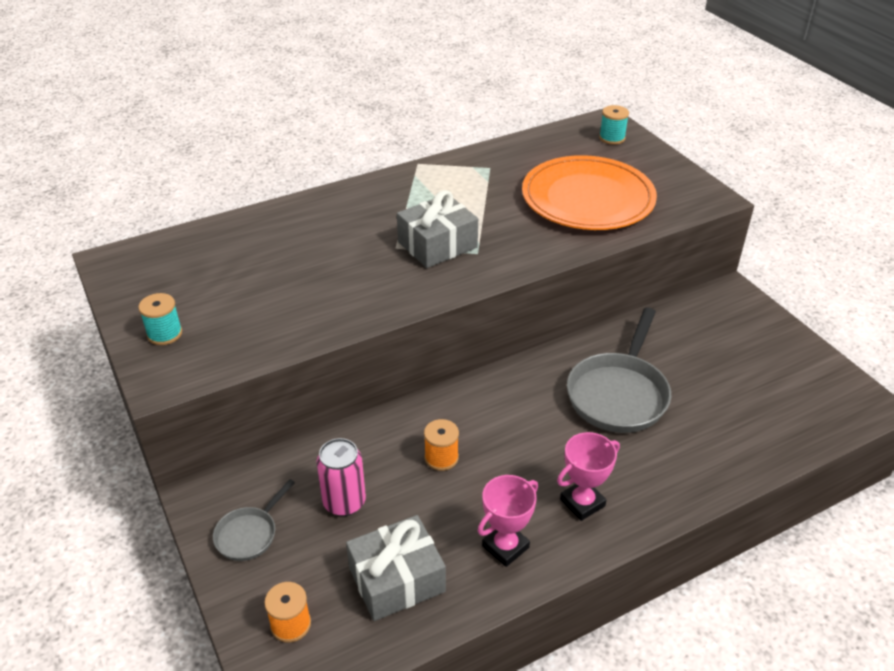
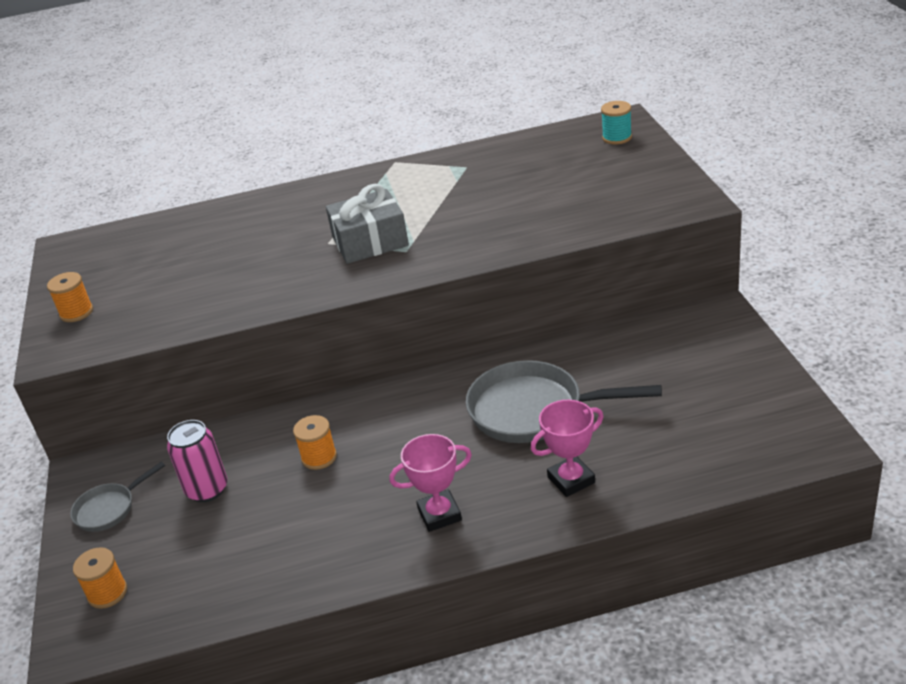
camera: 20 degrees right, 5 degrees down
turquoise spool [138,293,182,345] -> orange spool [47,272,93,322]
grey gift [346,515,446,621] -> none
pink trophy [478,475,538,567] -> pink trophy moved to [531,400,604,497]
orange plate [522,155,657,230] -> none
grey pan [567,308,671,433] -> grey pan turned 60 degrees clockwise [466,360,662,443]

